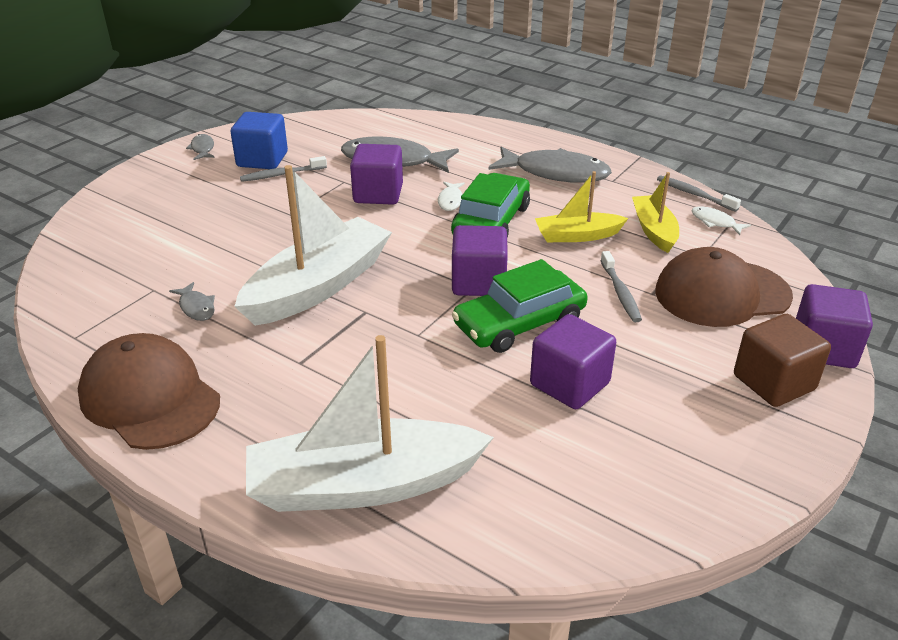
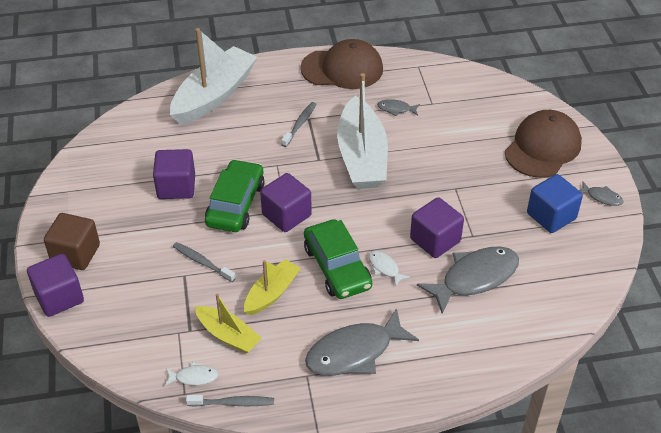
camera: 135 degrees right, 10 degrees up
grey toothbrush [240,156,327,182] -> grey toothbrush moved to [281,102,316,147]
brown cap [655,247,793,327] -> brown cap moved to [505,110,582,178]

